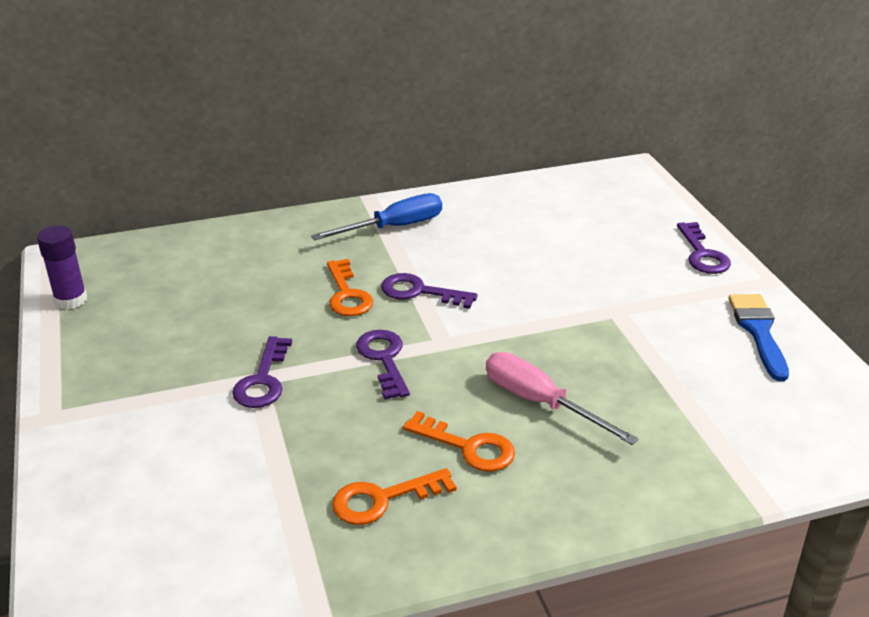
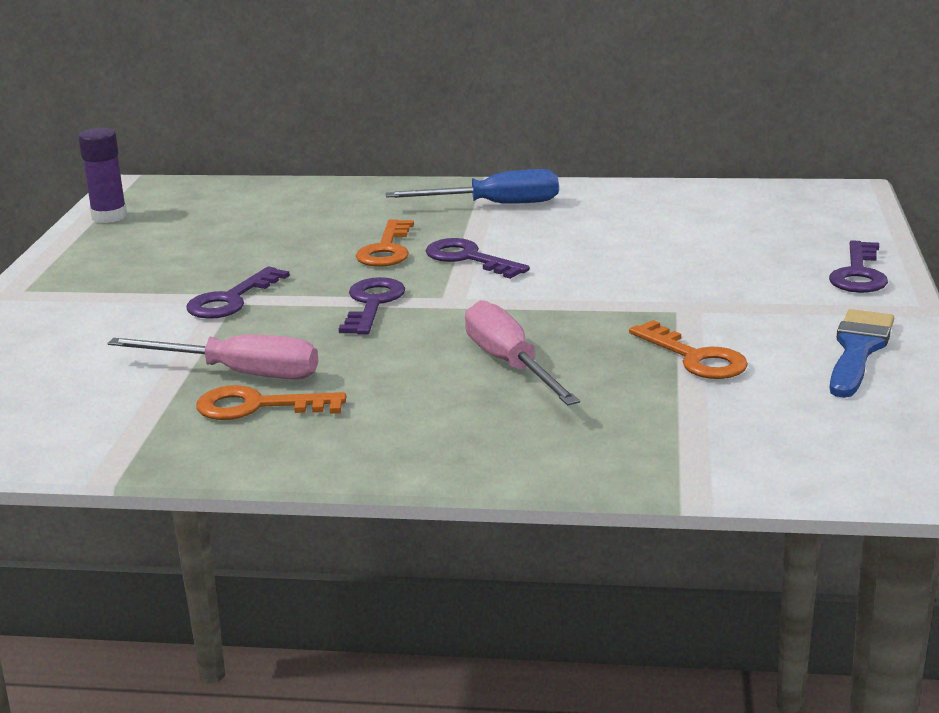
camera: 25 degrees right, 10 degrees down
orange key [403,411,515,472] -> orange key moved to [629,320,748,379]
none -> pink screwdriver [108,335,318,379]

